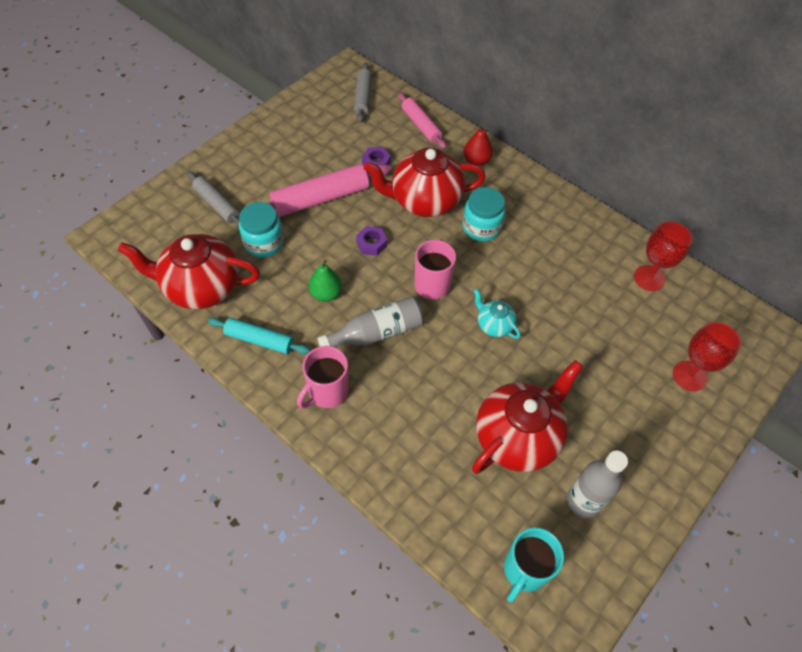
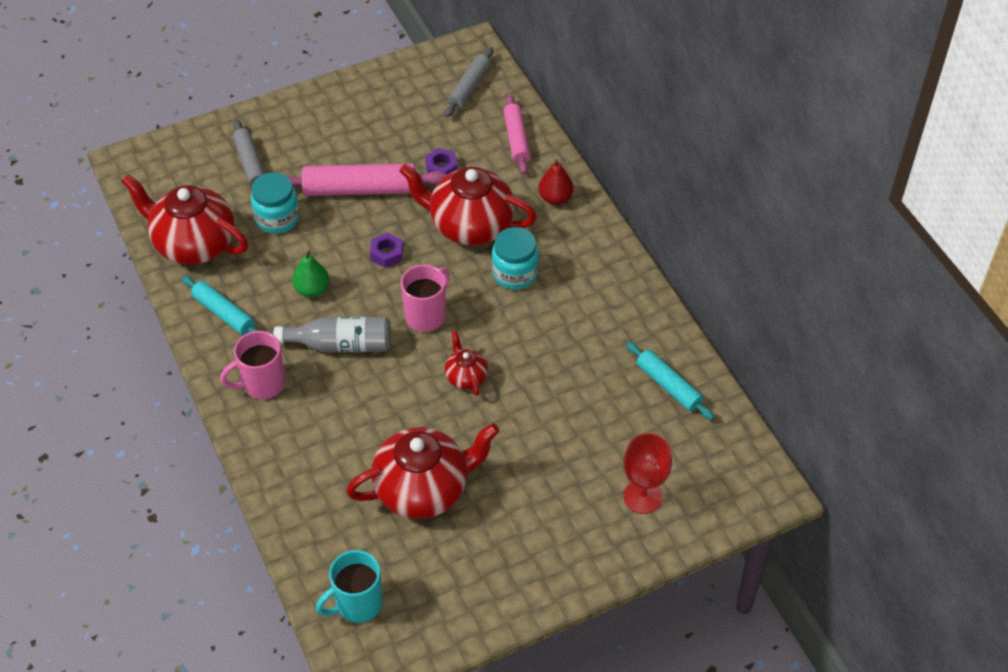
camera: 25 degrees right, 5 degrees down
turquoise teapot [474,289,521,339] -> red teapot [445,331,488,396]
grey bottle [567,450,628,518] -> none
red goblet [634,222,692,291] -> turquoise rolling pin [626,342,714,420]

